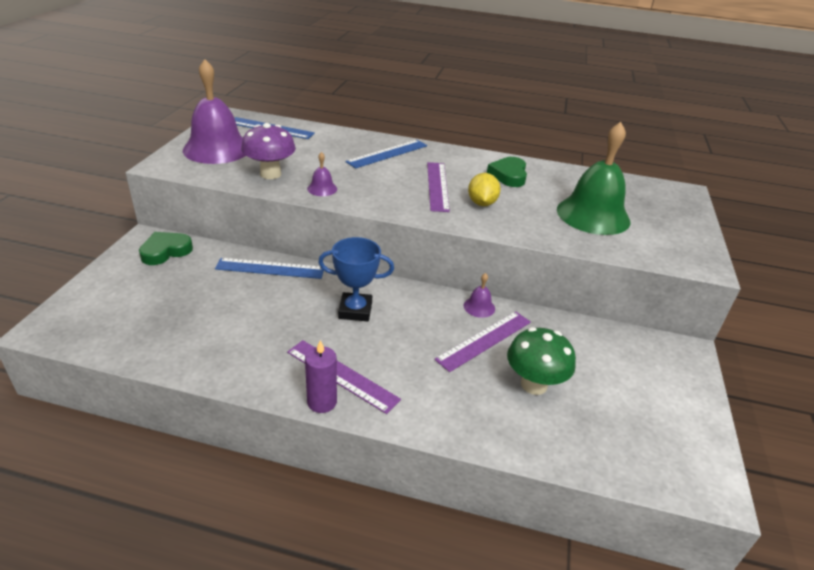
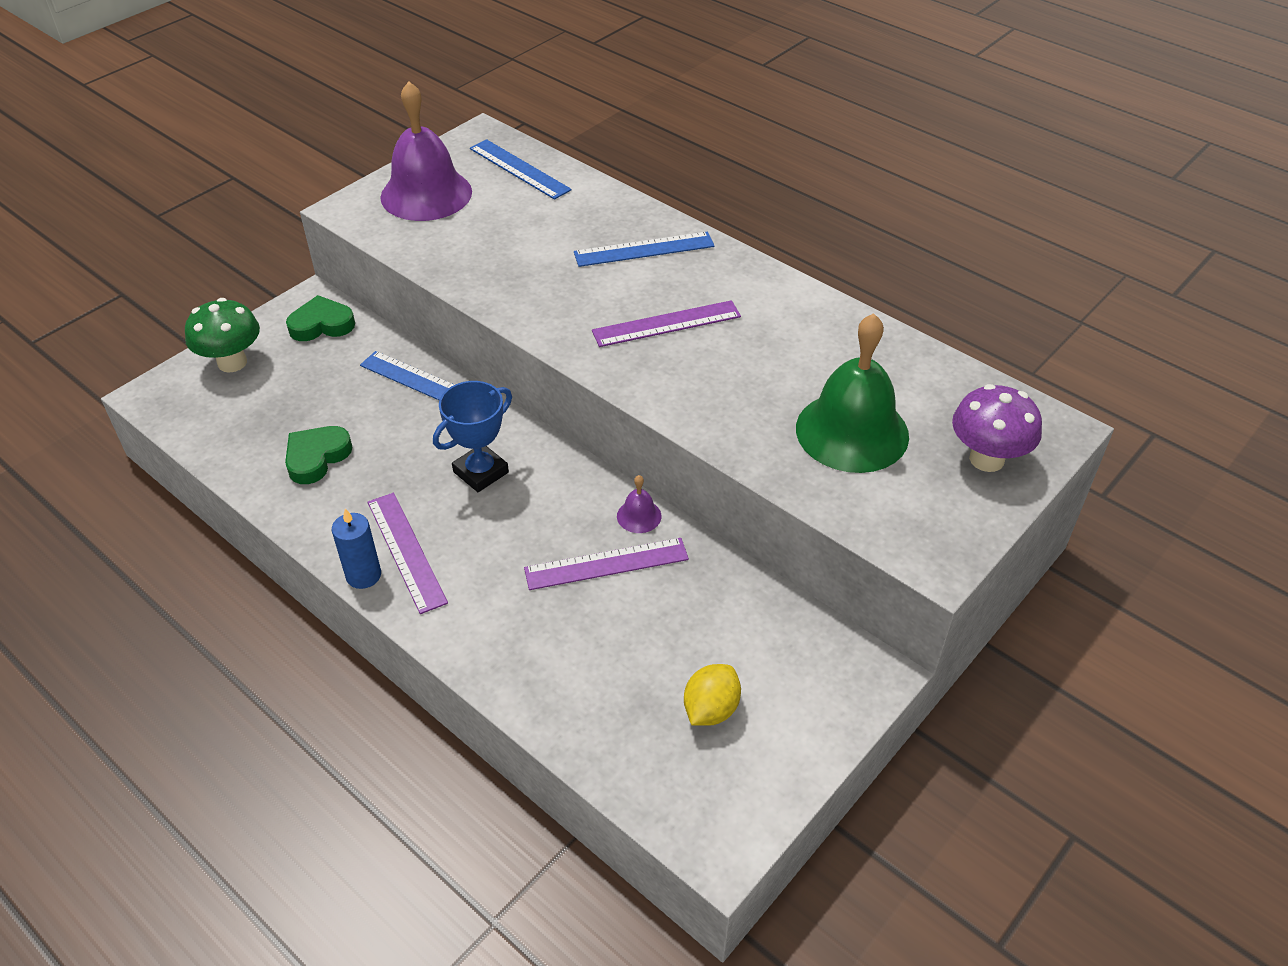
camera: 30 degrees right, 10 degrees up
purple mushroom [241,123,296,179] -> purple mushroom moved to [952,384,1042,472]
purple candle [305,340,337,413] -> blue candle [332,509,381,589]
purple bell [307,152,337,196] -> none
blue trophy [318,237,394,321] -> blue trophy turned 75 degrees counterclockwise [433,381,512,492]
purple ruler [427,162,450,212] -> purple ruler turned 45 degrees clockwise [592,300,741,347]
yellow lemon [468,173,501,206] -> yellow lemon moved to [684,664,741,726]
green heart [487,157,527,187] -> green heart moved to [285,426,352,484]
green mushroom [507,327,576,395] -> green mushroom moved to [185,298,260,373]

